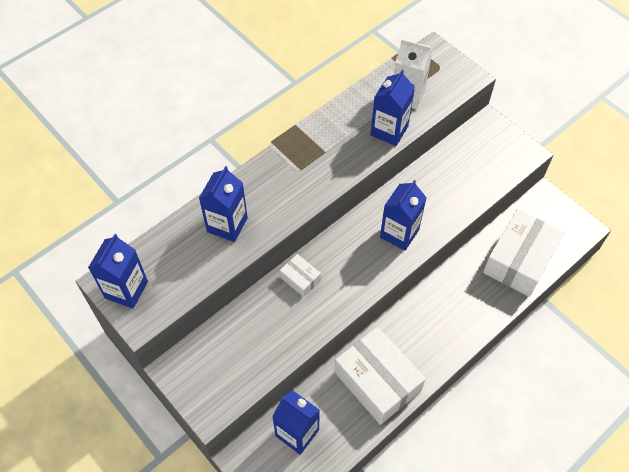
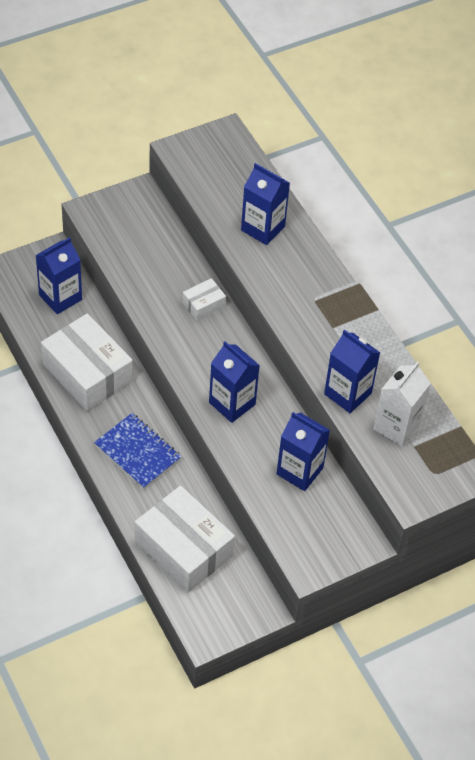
camera: 100 degrees right, 5 degrees down
blue carton [88,234,148,308] -> blue carton moved to [277,412,330,491]
white box [335,327,426,425] -> white box turned 75 degrees clockwise [41,314,133,411]
none -> blue notebook [94,413,182,489]

